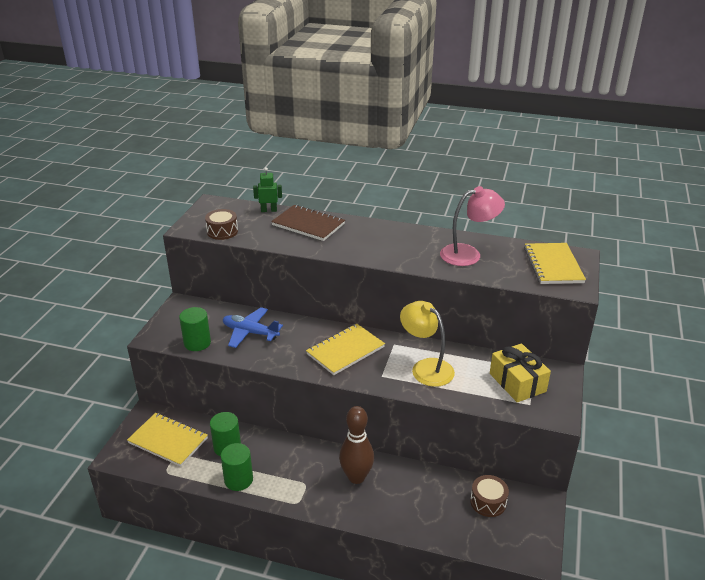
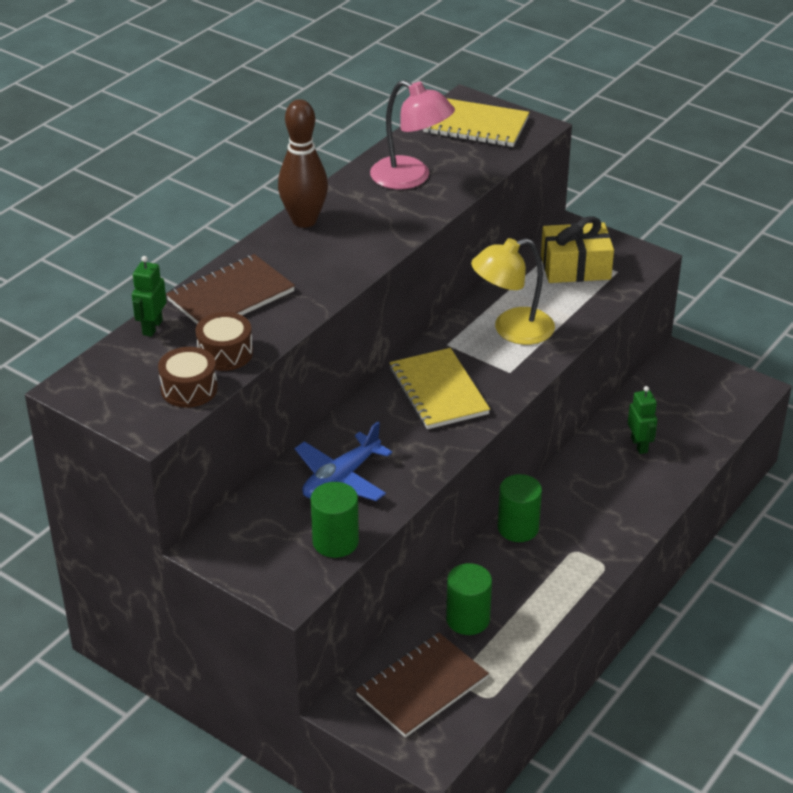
camera: 70 degrees left, 5 degrees up
yellow notebook [127,413,208,467] -> brown notebook [356,633,489,738]
green cylinder [221,443,253,491] -> green cylinder moved to [497,474,542,542]
brown bowling pin [339,406,374,484] -> brown bowling pin moved to [278,99,328,228]
pink lamp [440,186,505,266] -> pink lamp turned 120 degrees clockwise [370,80,455,189]
brown drum [470,475,509,517] -> brown drum moved to [196,312,253,371]
none -> green robot [628,386,657,454]

